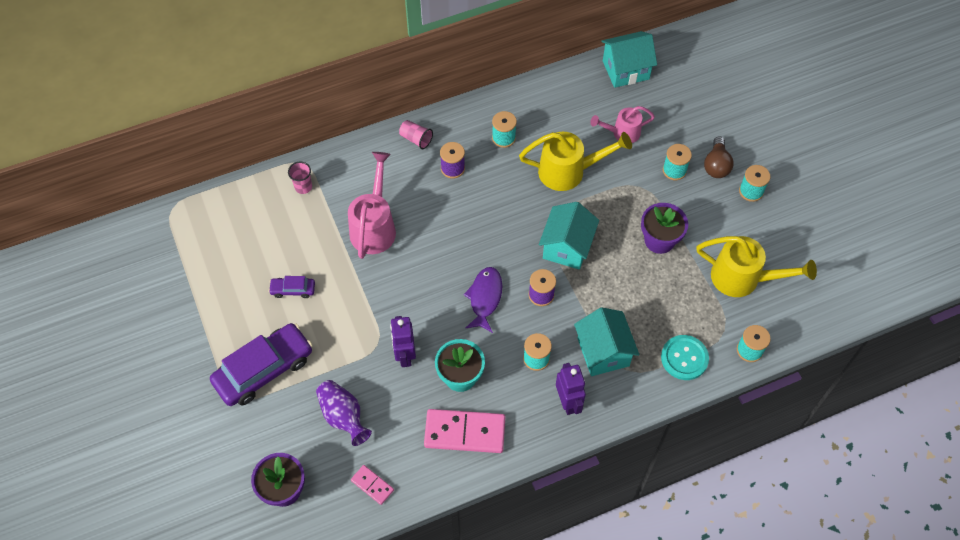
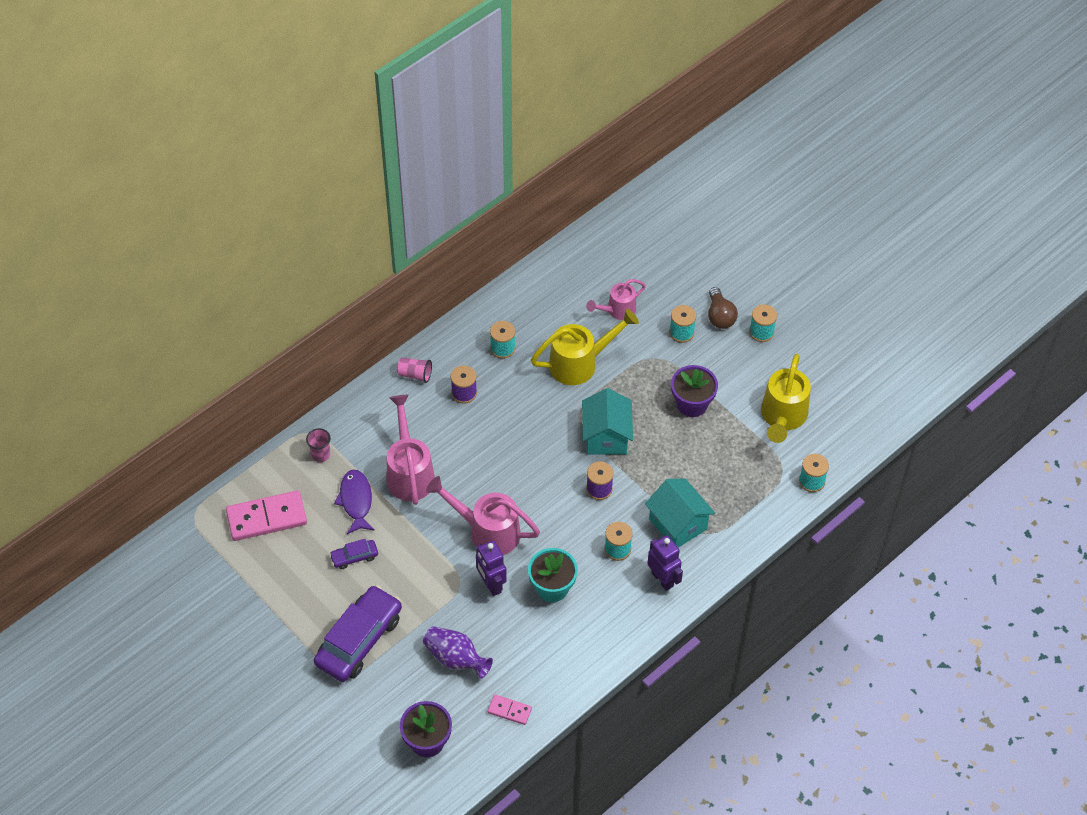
camera: 20 degrees left, 5 degrees down
pink domino [424,409,505,453] -> pink domino moved to [226,490,307,541]
purple fish [463,267,503,333] -> purple fish moved to [334,470,375,534]
turquoise house [601,31,657,88] -> none
turquoise button [661,335,709,380] -> none
yellow watering can [696,236,817,297] -> yellow watering can turned 105 degrees clockwise [761,354,811,443]
none -> pink watering can [426,476,540,555]

